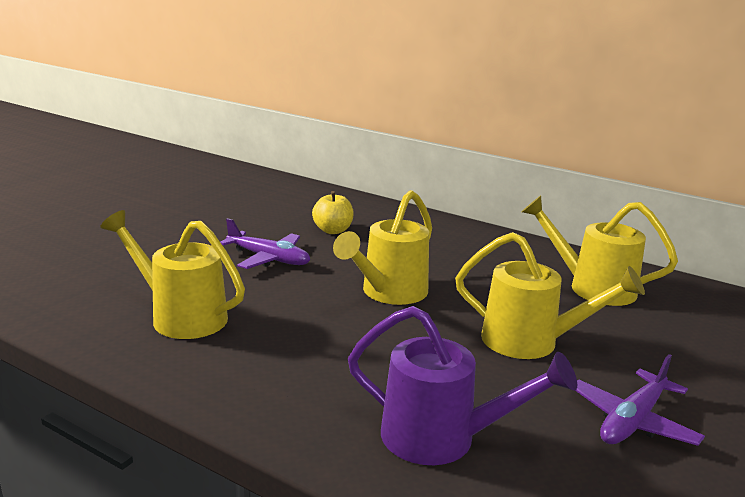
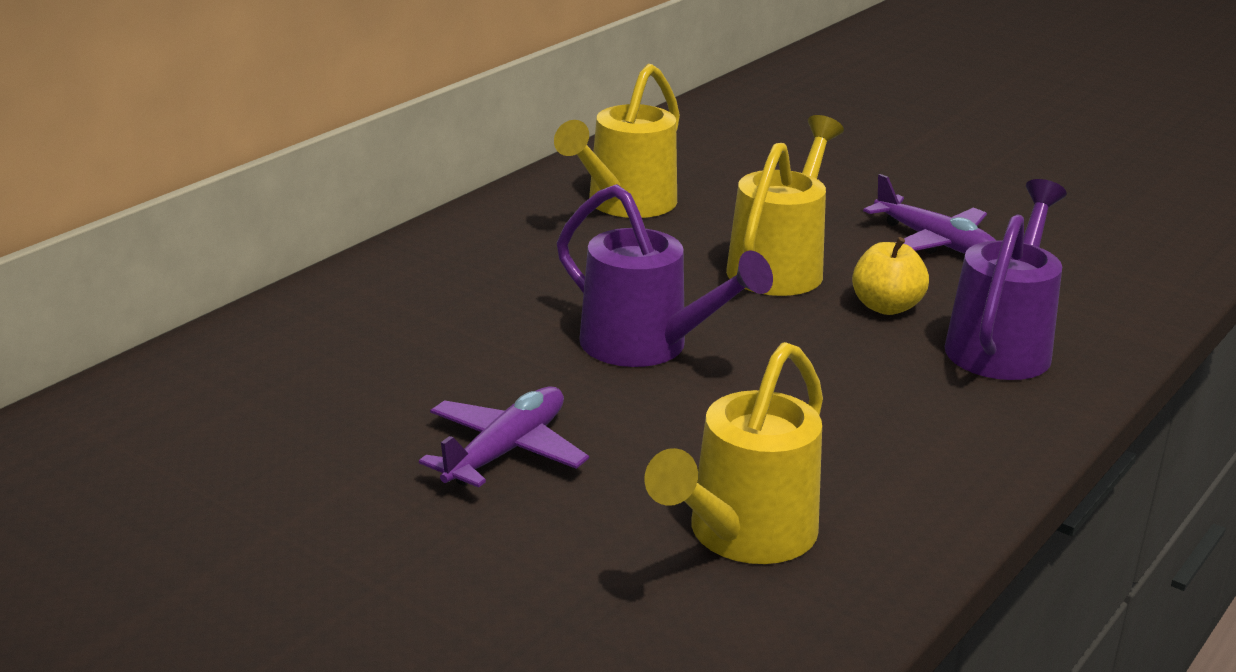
camera: 85 degrees left, 5 degrees up
yellow apple [312,191,354,234] -> yellow apple moved to [852,237,929,315]
yellow watering can [333,190,432,305] -> purple watering can [557,184,773,367]

